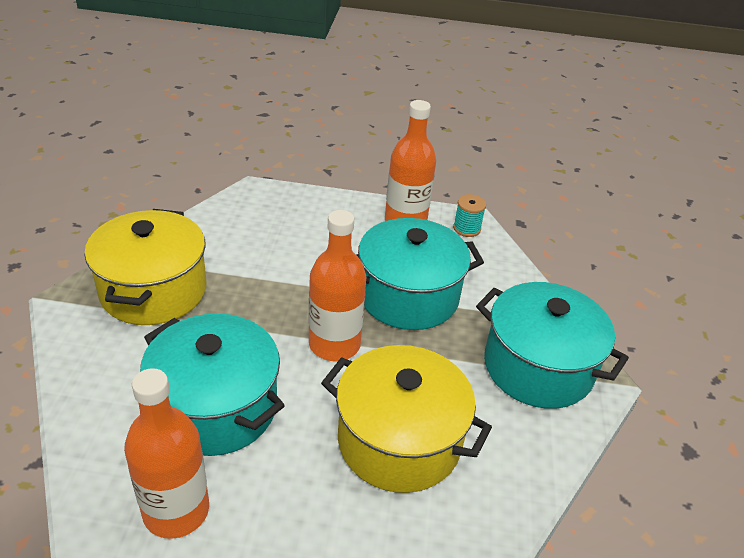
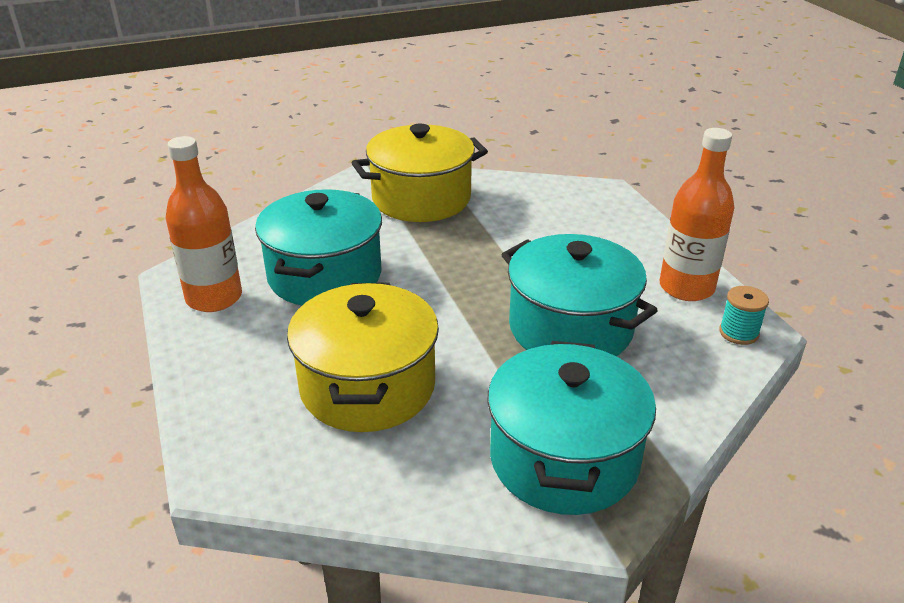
camera: 65 degrees right, 5 degrees down
orange bottle [309,210,366,361] -> none

